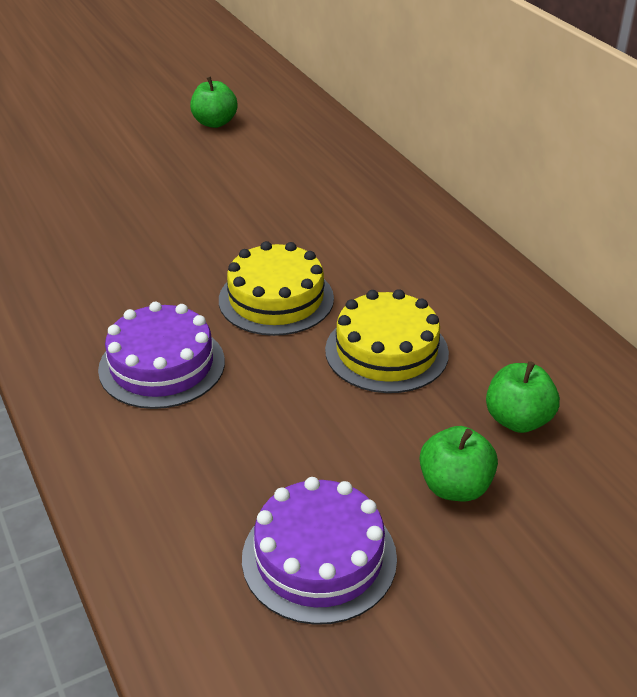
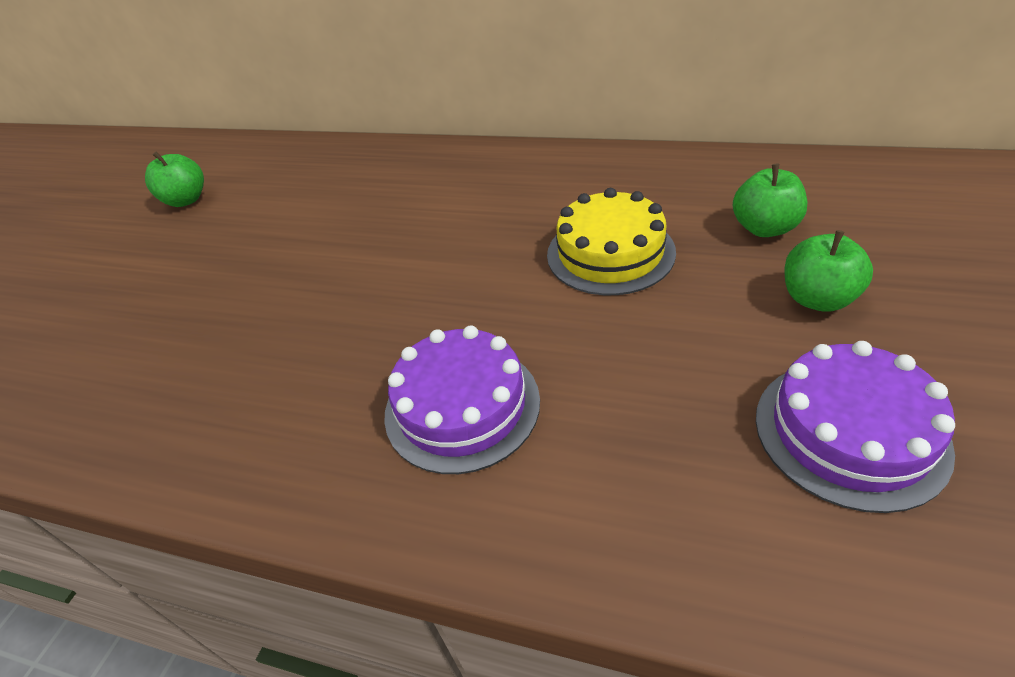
camera: 40 degrees left, 5 degrees up
yellow cake [219,241,334,336] -> none

